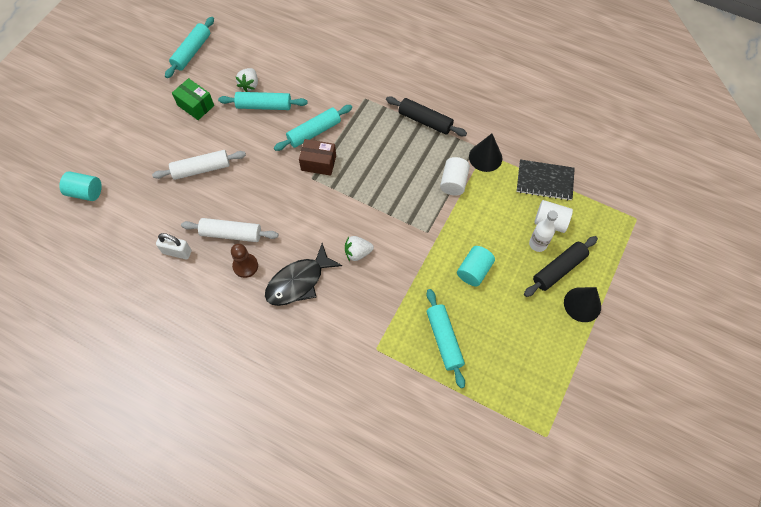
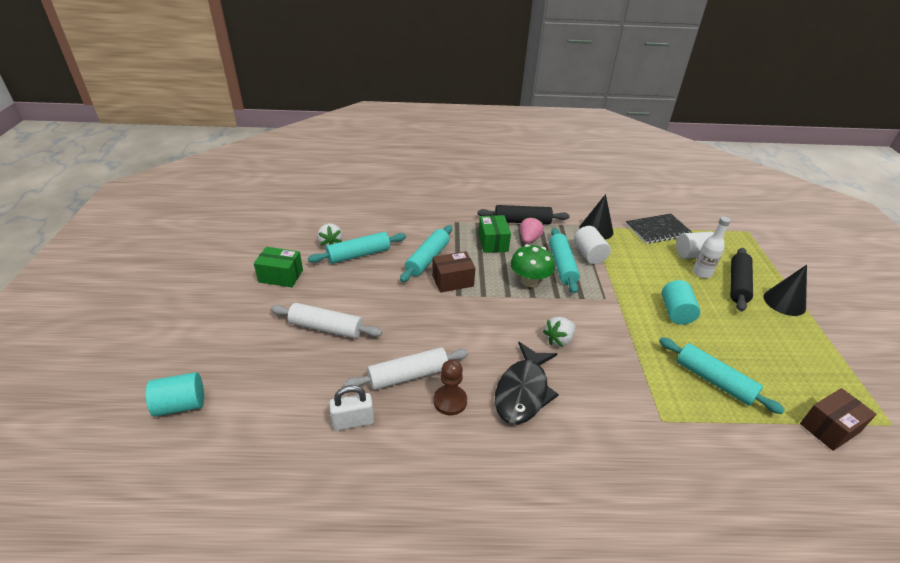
camera: 30 degrees left, 25 degrees down
white rolling pin [152,150,246,180] -> white rolling pin turned 60 degrees clockwise [270,303,382,339]
turquoise rolling pin [165,17,214,78] -> turquoise rolling pin moved to [549,228,580,294]
none -> green box [478,215,511,253]
none -> green mushroom [510,244,555,287]
none -> pink strawberry [520,217,544,244]
none -> brown box [800,388,877,451]

